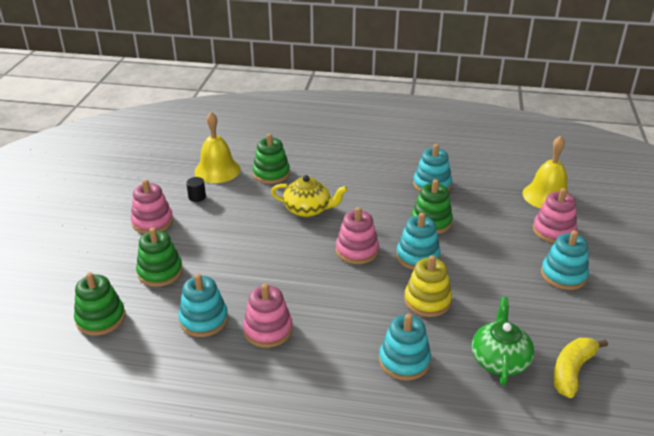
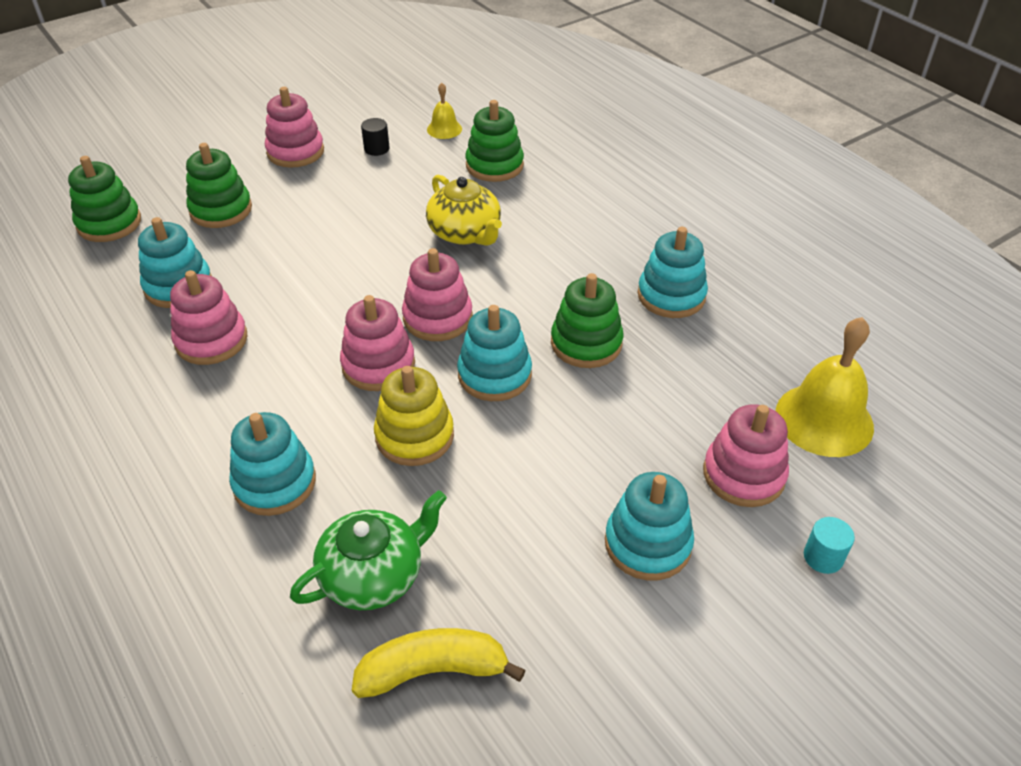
camera: 45 degrees right, 10 degrees up
yellow bell [194,112,241,183] -> yellow bell [427,83,462,139], size x0.51
none -> pink stacking toy [340,295,415,391]
none -> turquoise cylinder [804,517,855,574]

